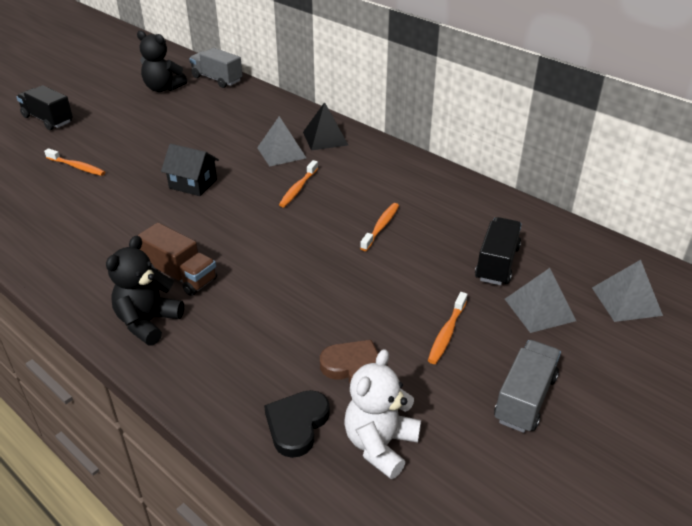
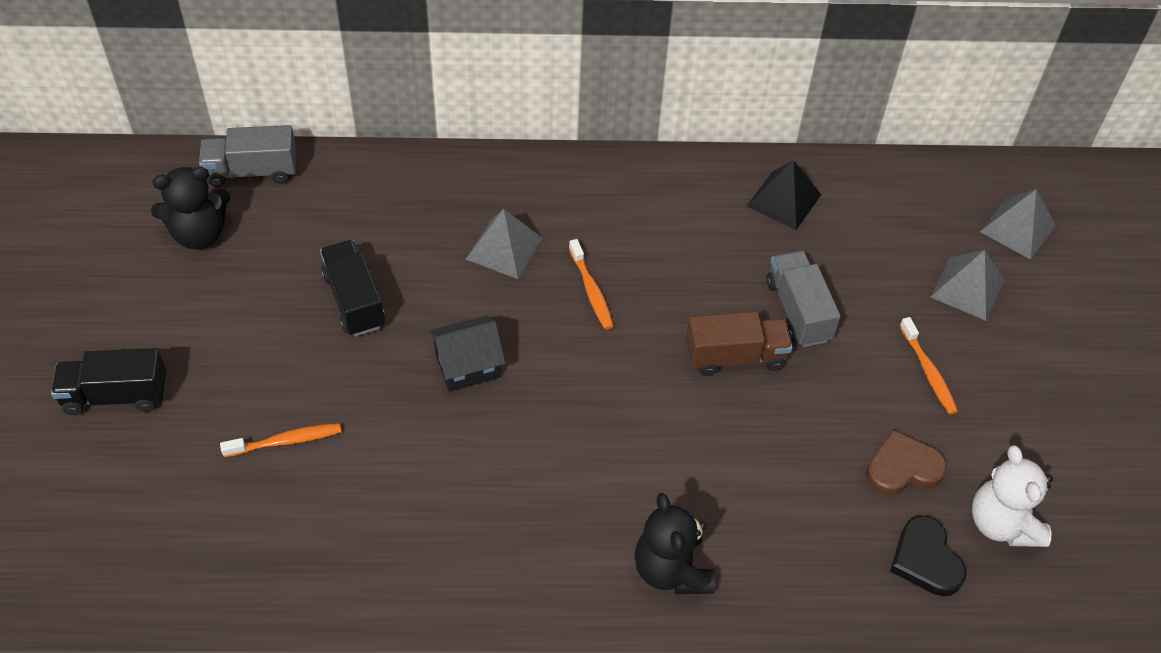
camera: 45 degrees left, 15 degrees up
brown truck [137,223,217,296] -> brown truck moved to [686,311,792,376]
black pyramid [303,102,348,150] -> black pyramid moved to [747,160,821,230]
orange toothbrush [360,203,399,251] -> none
black truck [475,217,522,285] -> black truck moved to [320,240,385,336]
grey truck [494,340,561,433] -> grey truck moved to [766,251,841,347]

